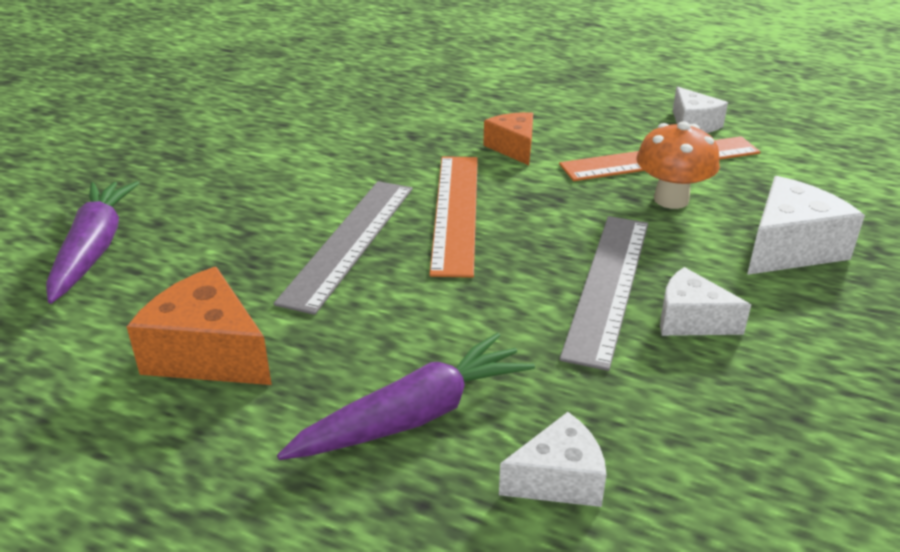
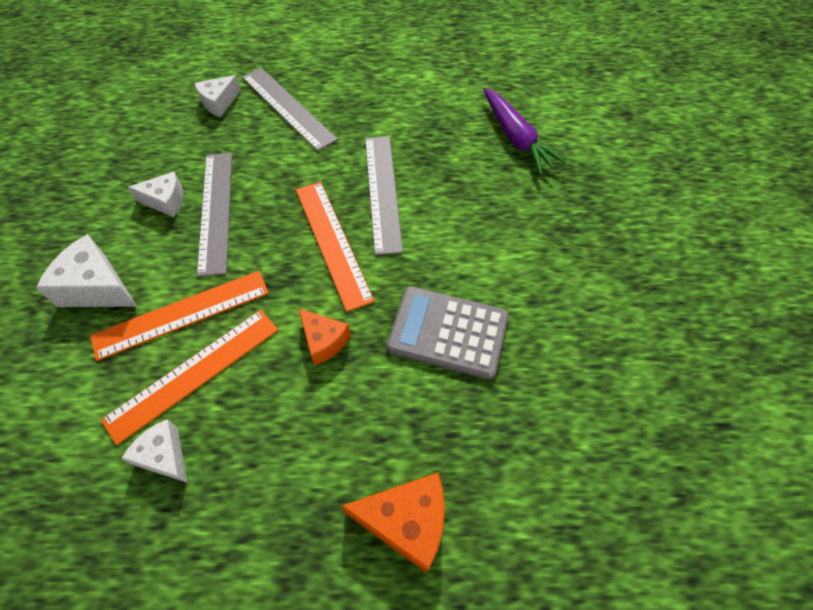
camera: 155 degrees right, 25 degrees up
orange cheese [127,267,272,385] -> orange cheese moved to [341,472,445,573]
purple carrot [277,333,535,460] -> grey ruler [242,68,338,151]
orange mushroom [636,121,720,209] -> orange ruler [90,271,269,361]
white cheese [747,176,865,275] -> white cheese turned 90 degrees clockwise [36,234,137,307]
none -> grey calculator [387,286,509,380]

